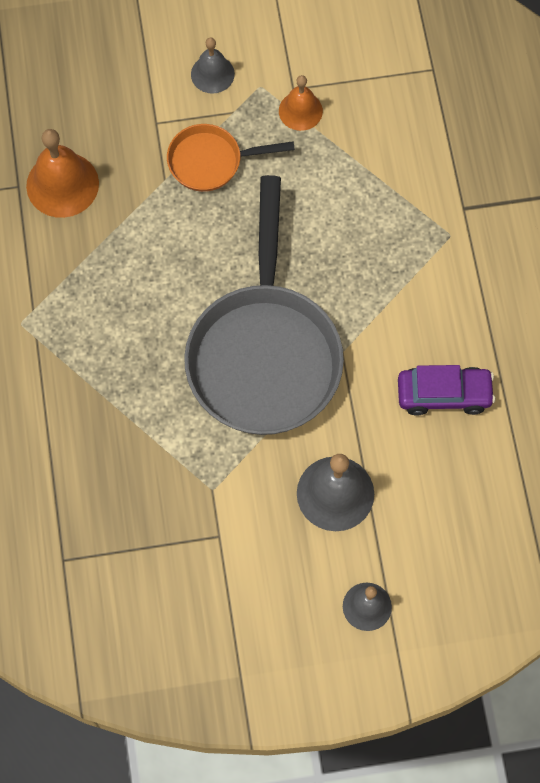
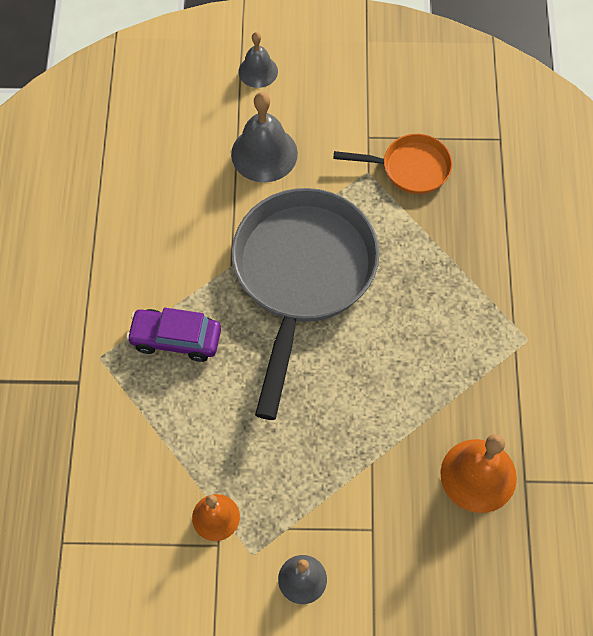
camera: 170 degrees left, 5 degrees down
orange pan [167,124,295,192] -> orange pan moved to [334,134,453,194]
purple car [398,365,495,416] -> purple car moved to [126,308,221,362]

